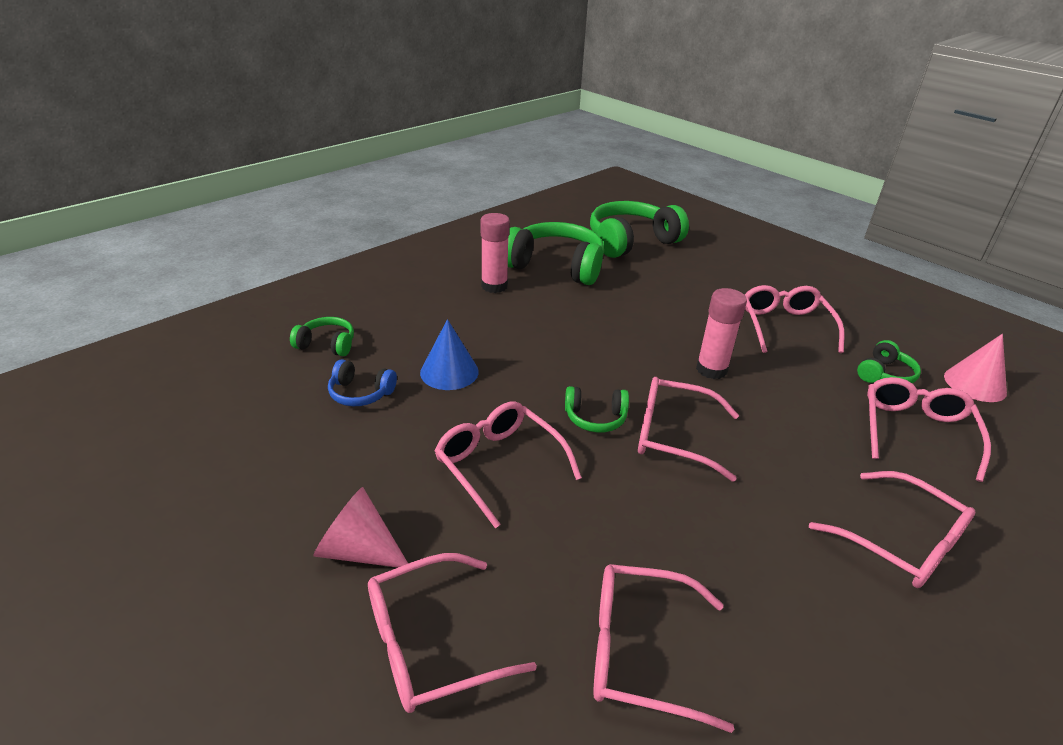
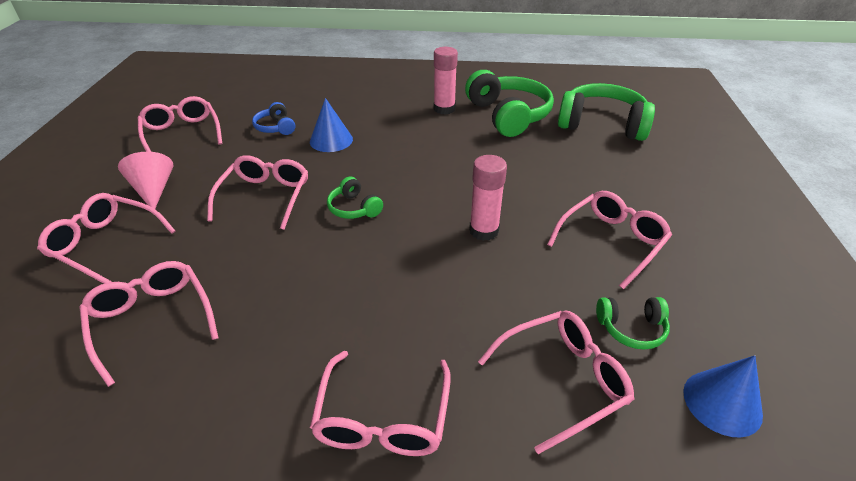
camera: 50 degrees right, 5 degrees up
green headphones [290,317,354,356] -> none
pink glasses [638,377,739,482] -> pink glasses moved to [138,96,222,152]
pink cone [944,334,1007,402] -> blue cone [683,355,763,438]

